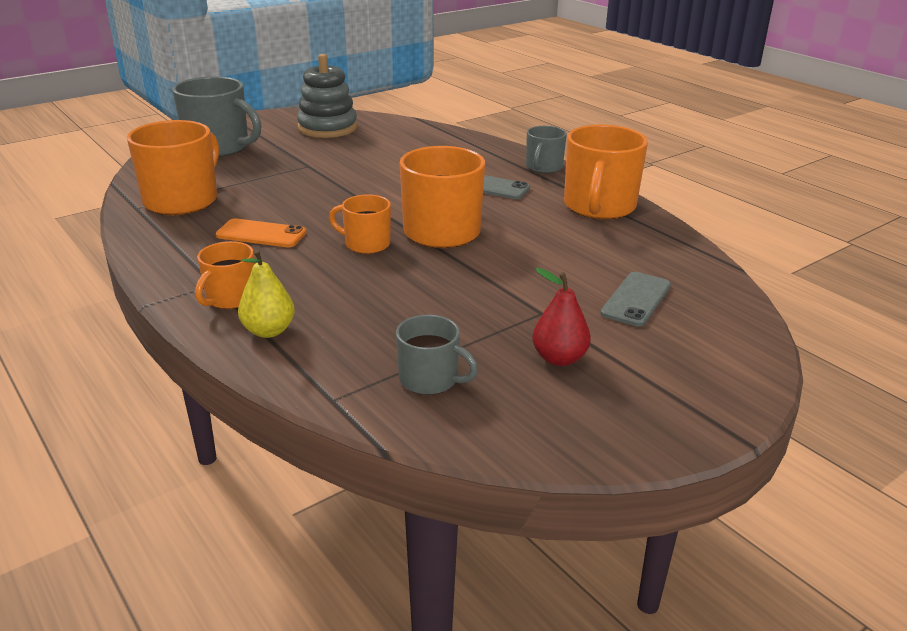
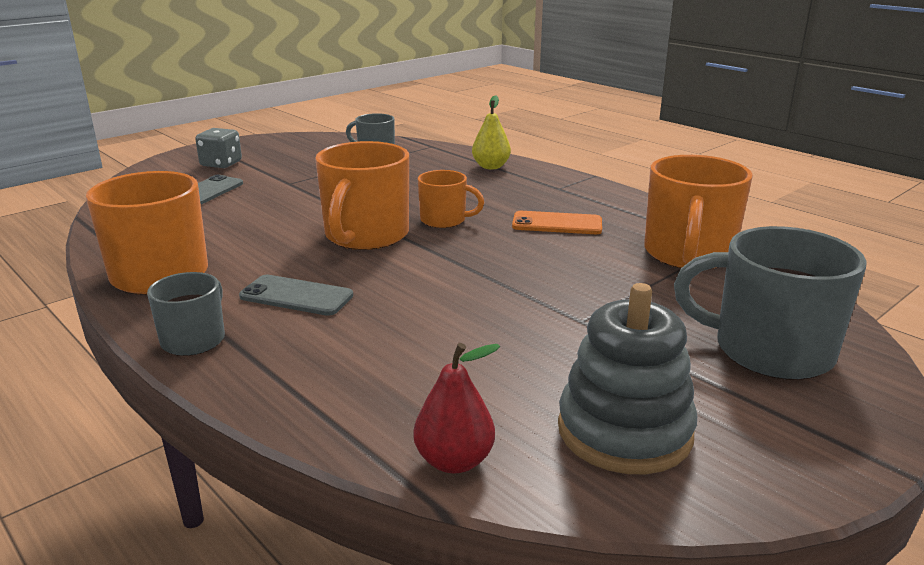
camera: 175 degrees right, 5 degrees down
orange mug [195,241,255,309] -> none
red pear [532,268,591,366] -> red pear moved to [414,343,500,474]
none -> grey dice [195,128,242,168]

